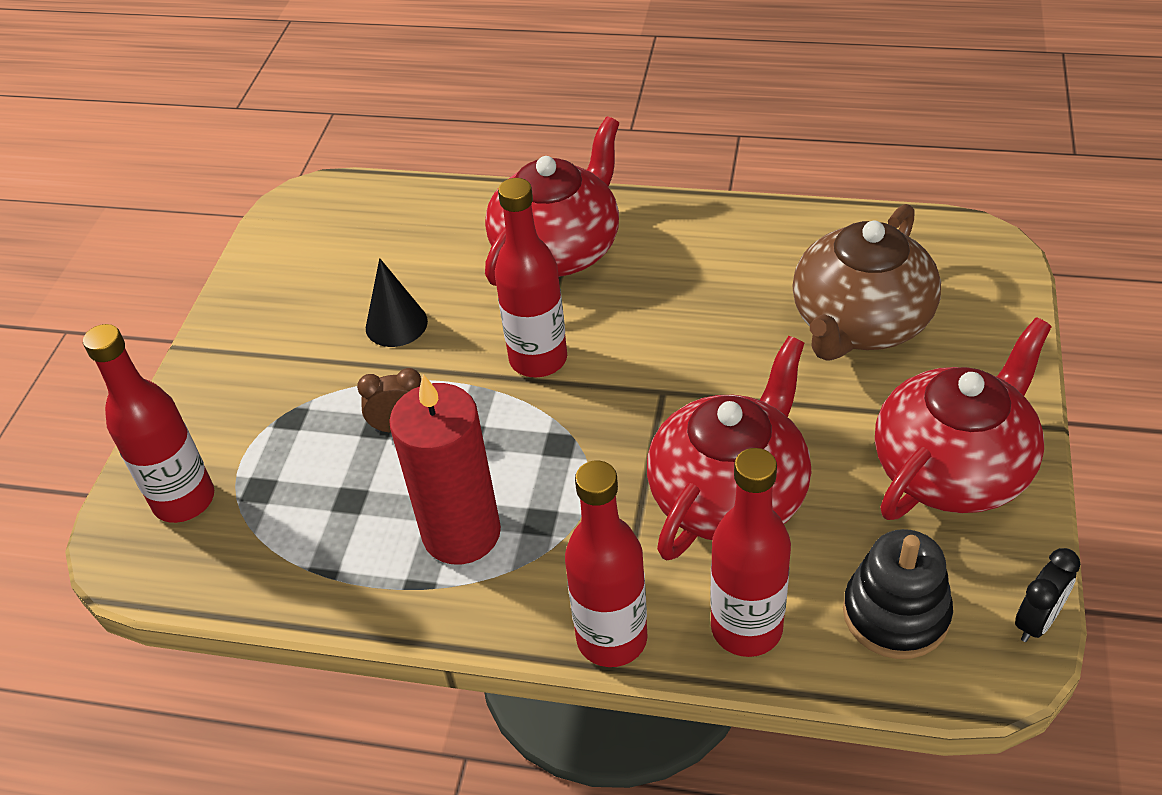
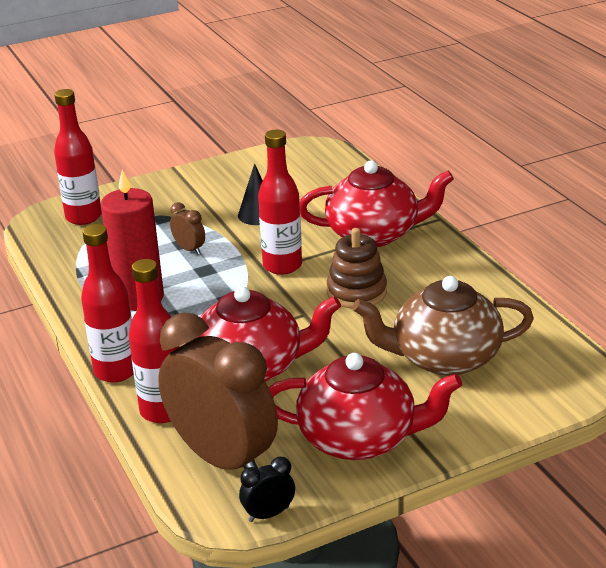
camera: 50 degrees right, 15 degrees down
black stacking toy [843,529,953,659] -> brown clock [158,312,278,470]
black clock [1015,548,1080,642] -> black clock turned 150 degrees clockwise [239,457,295,522]
none -> brown stacking toy [327,228,387,308]

